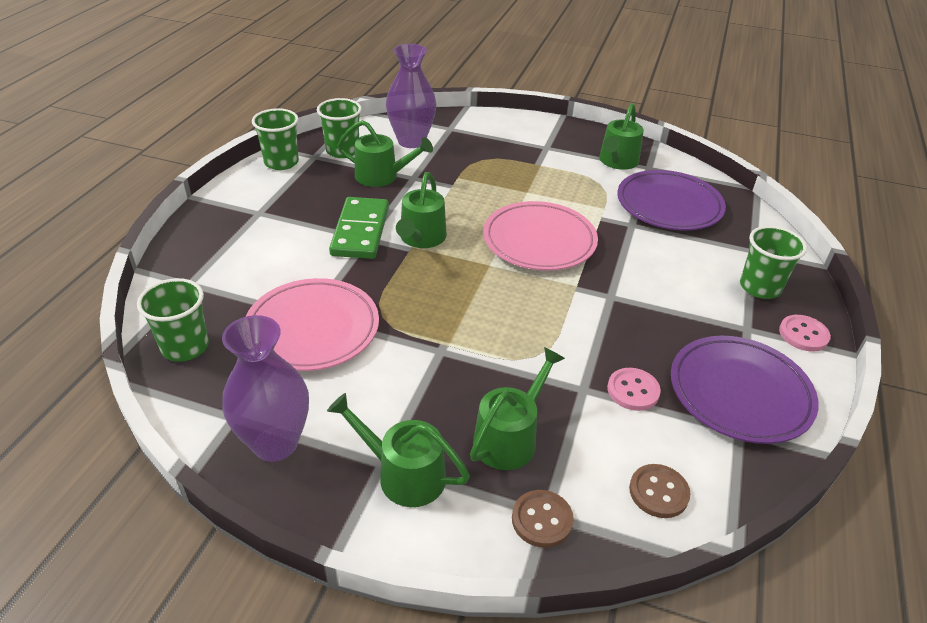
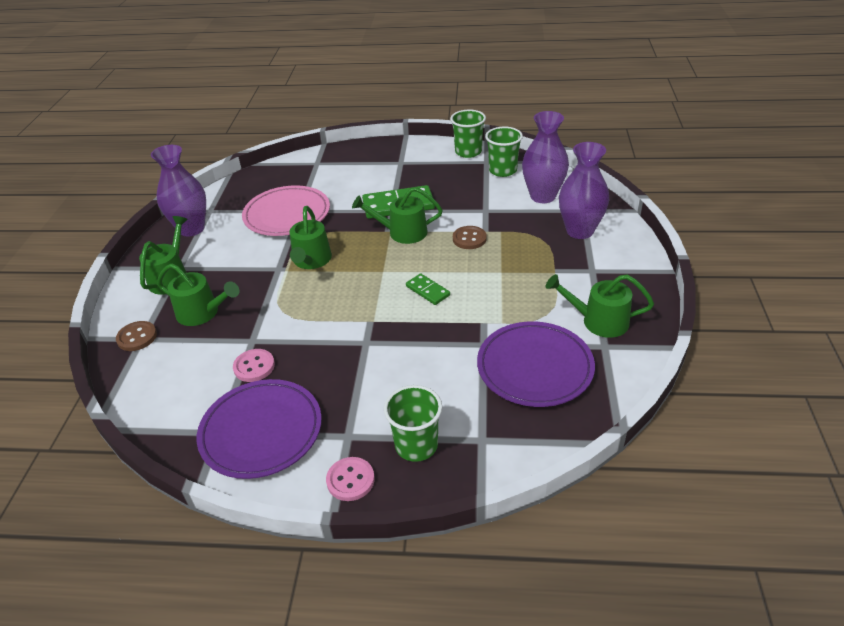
camera: 80 degrees right, 0 degrees up
green cup [137,278,209,362] -> none
green watering can [337,120,433,187] -> green watering can moved to [289,206,332,269]
pink plate [483,201,598,271] -> green domino [406,273,450,305]
brown button [629,464,691,518] -> brown button moved to [453,226,487,249]
none -> purple vase [559,142,609,239]

